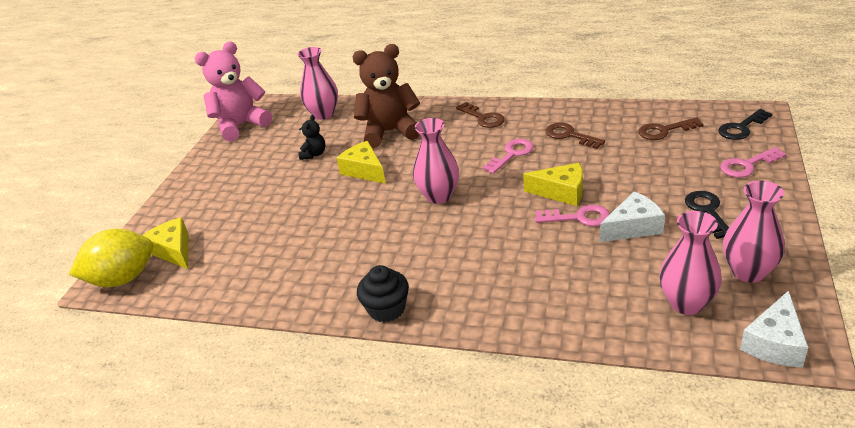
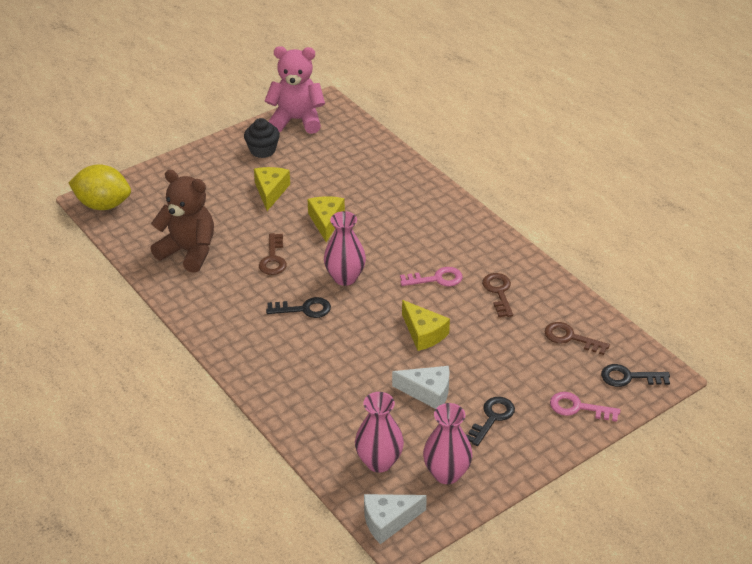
camera: 35 degrees right, 5 degrees up
yellow cheese [142,217,189,269] -> yellow cheese moved to [254,167,290,211]
pink vase [297,47,338,120] -> none
black teddy bear [298,115,325,160] -> none
brown teddy bear [352,44,420,148] -> brown teddy bear moved to [150,170,214,273]
black cupcake [357,265,409,322] -> black cupcake moved to [244,118,280,158]
brown key [456,102,505,128] -> brown key moved to [259,233,287,275]
pink key [535,205,610,226] -> none
none -> black key [266,297,331,318]

